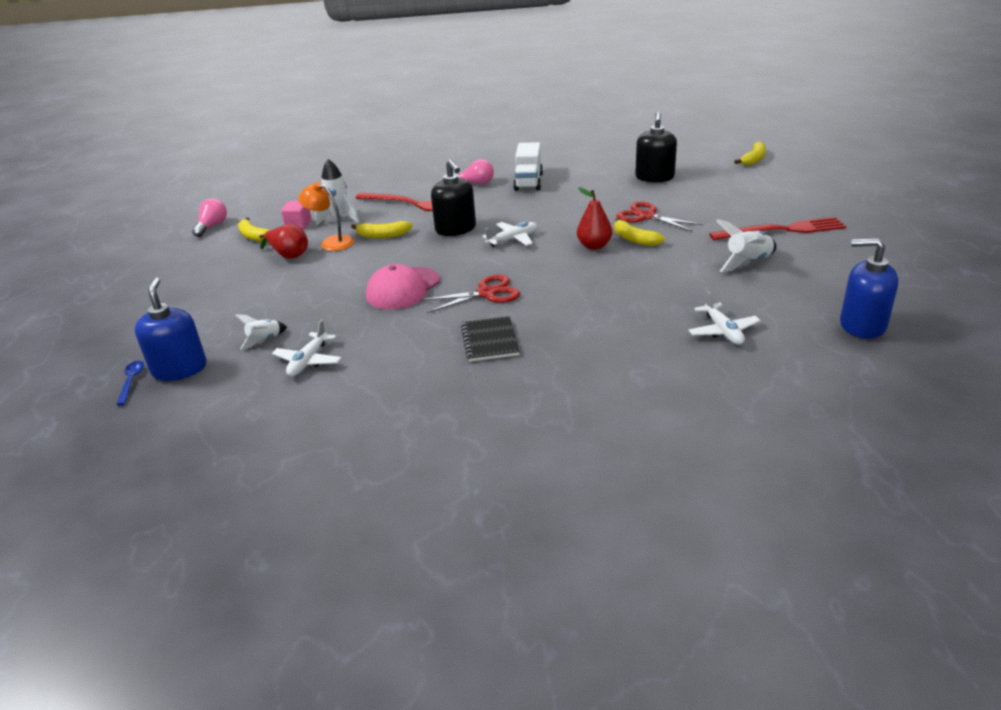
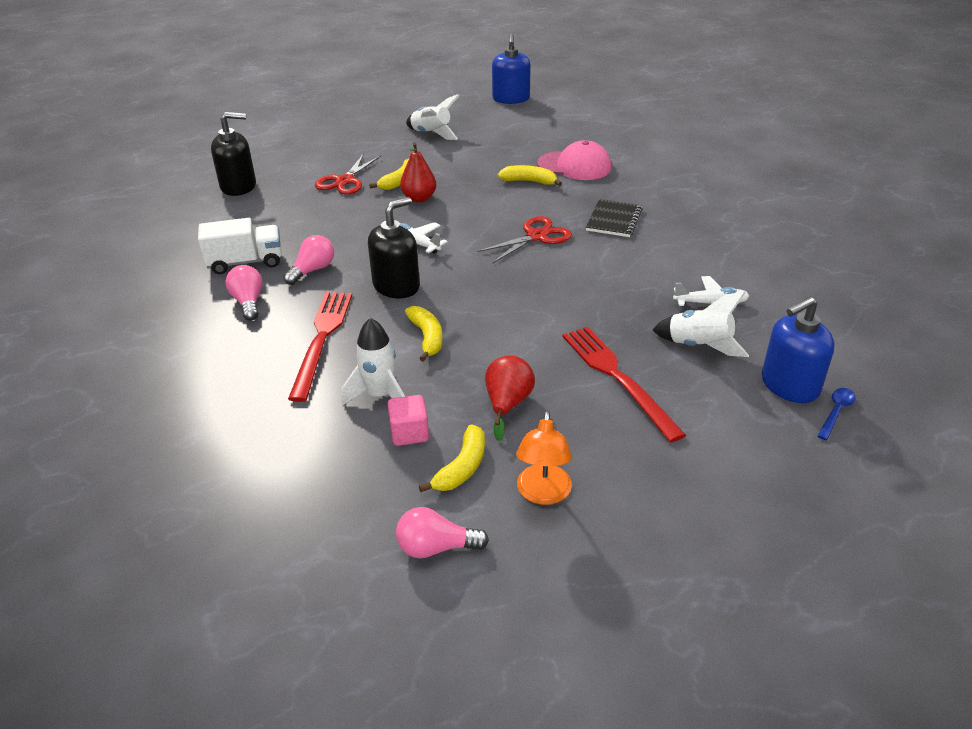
camera: 110 degrees left, 5 degrees up
blue spoon [116,361,144,405] -> blue spoon turned 150 degrees clockwise [817,388,856,440]
white rocket [235,314,287,349] -> white rocket [653,291,749,357], size x1.63
orange lamp [298,182,354,251] -> orange lamp moved to [516,411,572,505]
pink cap [366,264,440,309] -> pink cap moved to [537,140,612,180]
red scissors [421,274,520,313] -> red scissors turned 90 degrees clockwise [477,216,572,263]
black notebook [461,316,520,362] -> black notebook turned 45 degrees counterclockwise [586,199,643,237]
white plane [688,291,761,345] -> none
red fork [709,217,846,240] -> red fork moved to [563,327,686,443]
yellow banana [734,142,766,166] -> yellow banana moved to [498,165,562,186]
none -> pink light bulb [283,235,334,285]

